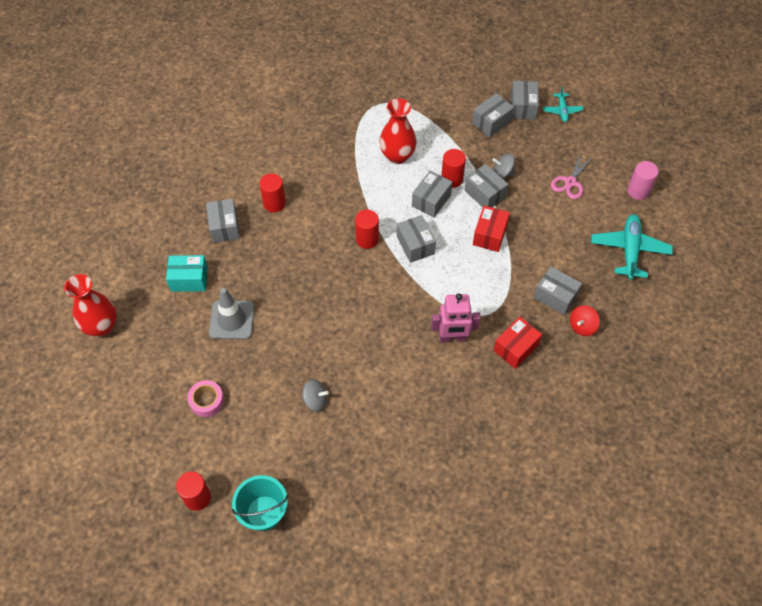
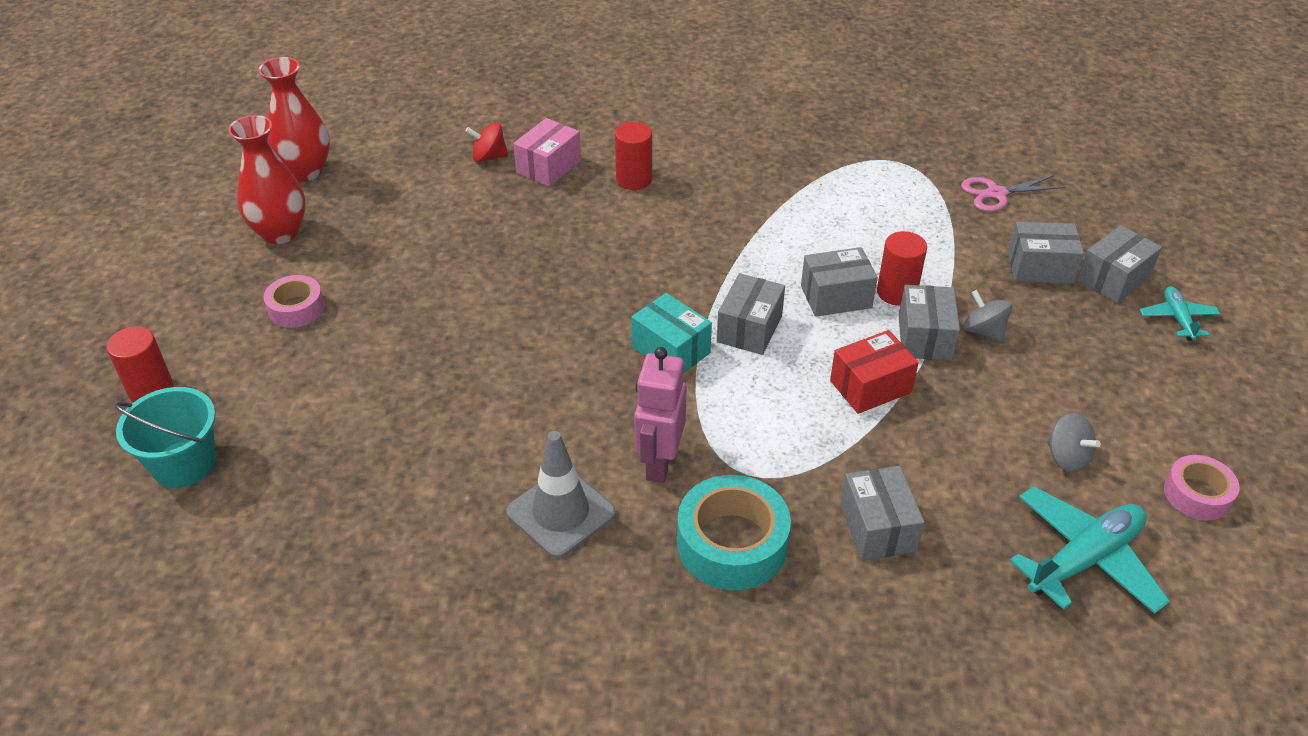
camera: 45 degrees right, 15 degrees down
turquoise box [166,255,208,292] -> turquoise box moved to [631,293,712,372]
grey box [206,199,240,243] -> pink box [513,118,581,187]
grey traffic cone [209,288,255,339] -> grey traffic cone moved to [506,431,616,558]
grey spinning top [302,379,329,412] -> grey spinning top moved to [1047,413,1101,472]
red cylinder [355,210,379,249] -> none
red vase [379,98,417,164] -> red vase moved to [228,115,306,244]
pink robot [431,294,481,343] -> pink robot turned 60 degrees clockwise [634,347,687,483]
red box [493,317,542,369] -> turquoise tape [677,475,791,590]
turquoise plane [543,86,583,122] -> turquoise plane turned 135 degrees clockwise [1140,286,1220,341]
pink scissors [551,151,593,199] -> pink scissors moved to [961,175,1065,212]
red spinning top [570,305,600,336] -> red spinning top moved to [466,122,508,162]
pink cylinder [627,161,659,200] -> pink tape [1164,455,1239,520]

